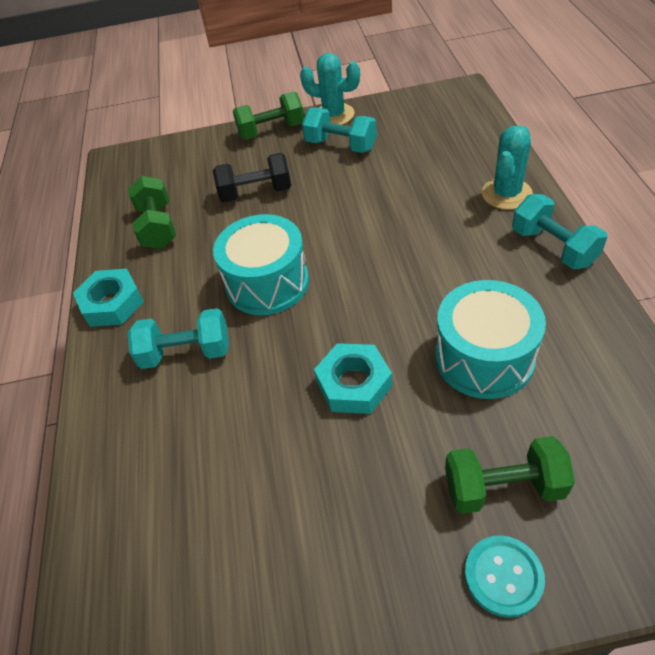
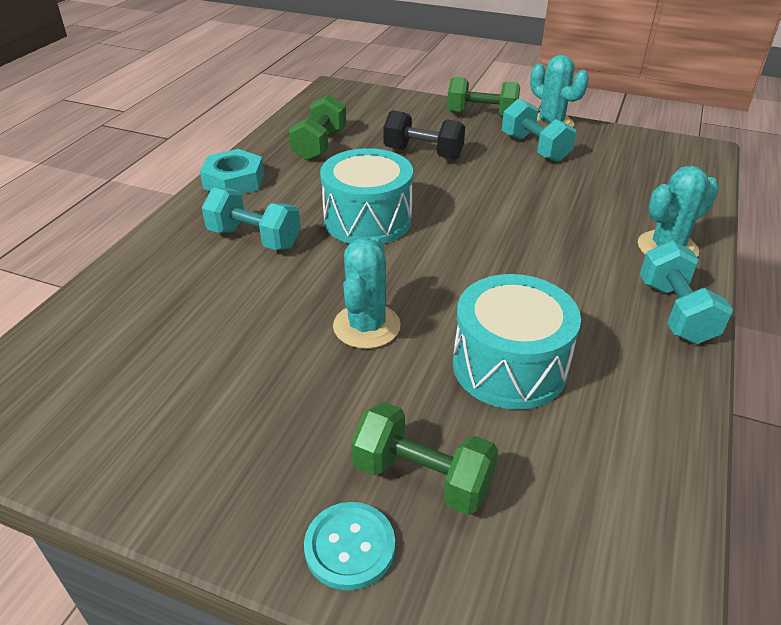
camera: 25 degrees right, 10 degrees down
turquoise nut [314,343,392,414] -> turquoise cactus [333,237,401,349]

